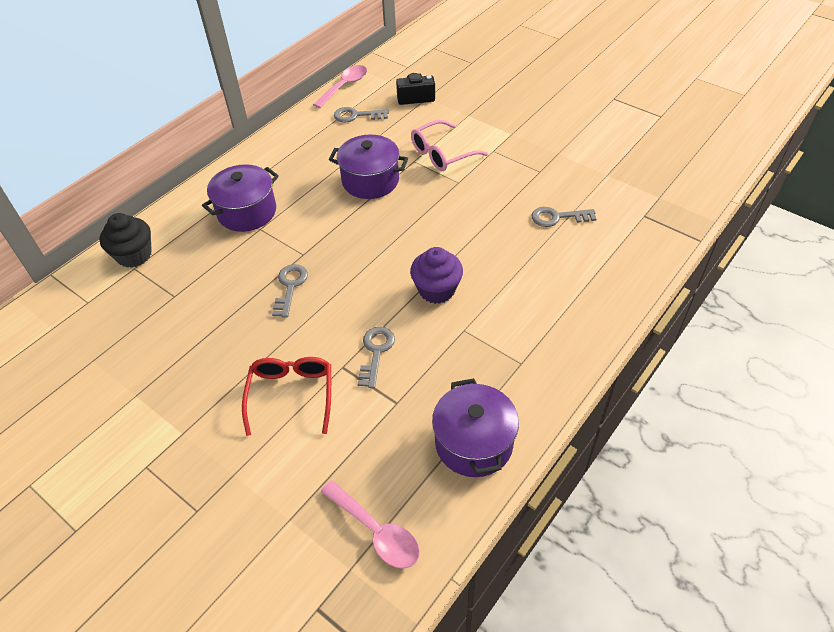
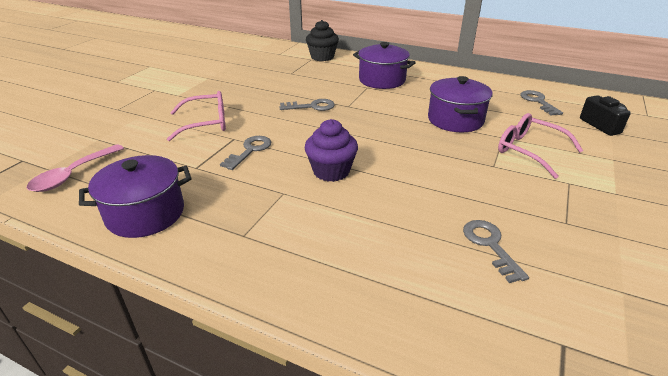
camera: 75 degrees right, 15 degrees down
red glasses [242,357,331,436] -> pink glasses [167,91,226,141]
pink spoon [313,65,367,108] -> none
grey key [358,327,395,388] -> grey key turned 60 degrees counterclockwise [220,136,271,170]

